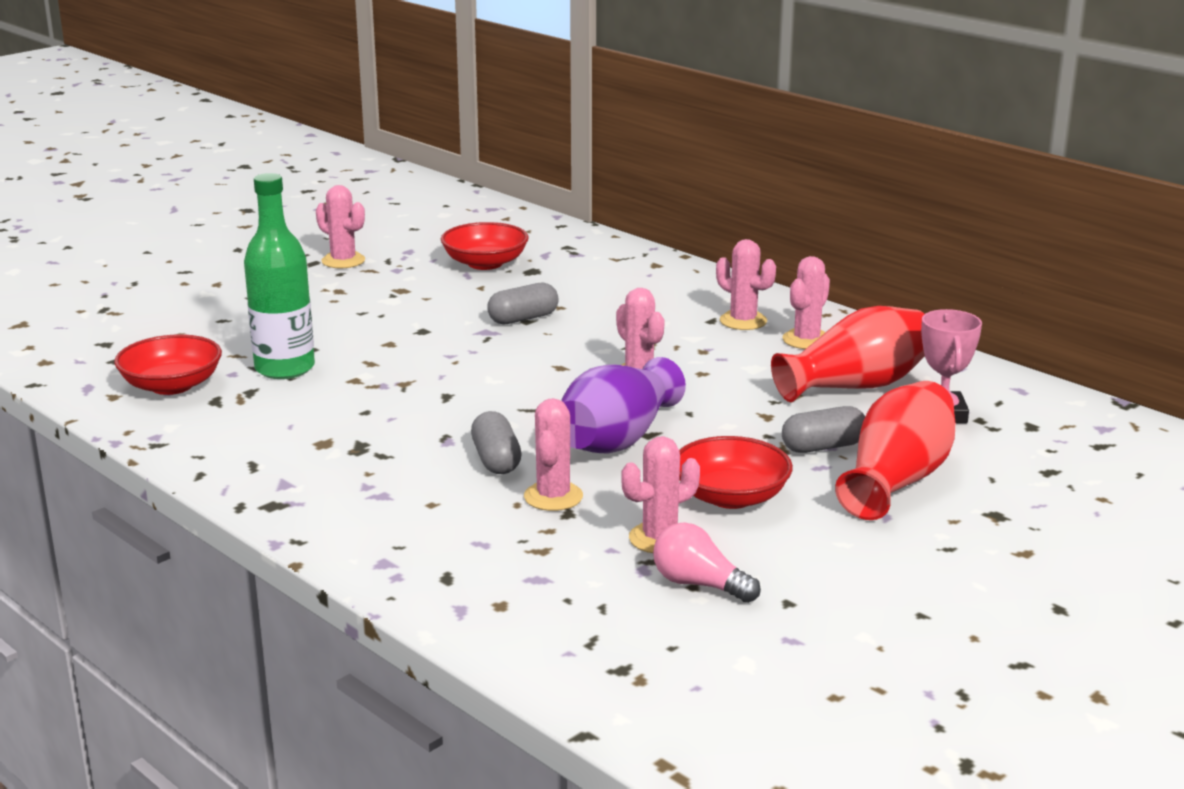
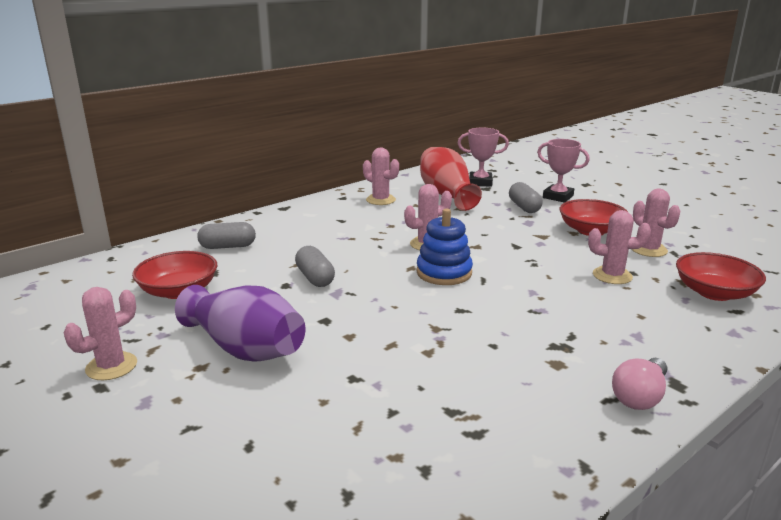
camera: 85 degrees left, 0 degrees up
red bowl [114,334,222,395] -> red bowl moved to [676,252,766,301]
green bottle [244,173,315,379] -> none
grey capsule [471,411,522,474] -> grey capsule moved to [197,222,256,249]
purple vase [561,357,686,454] -> purple vase moved to [175,285,305,362]
pink light bulb [653,522,761,603] -> pink light bulb moved to [612,358,667,410]
pink cactus [716,239,776,330] -> none
red vase [835,381,955,520] -> pink trophy [537,139,590,203]
none -> blue stacking toy [416,209,473,285]

